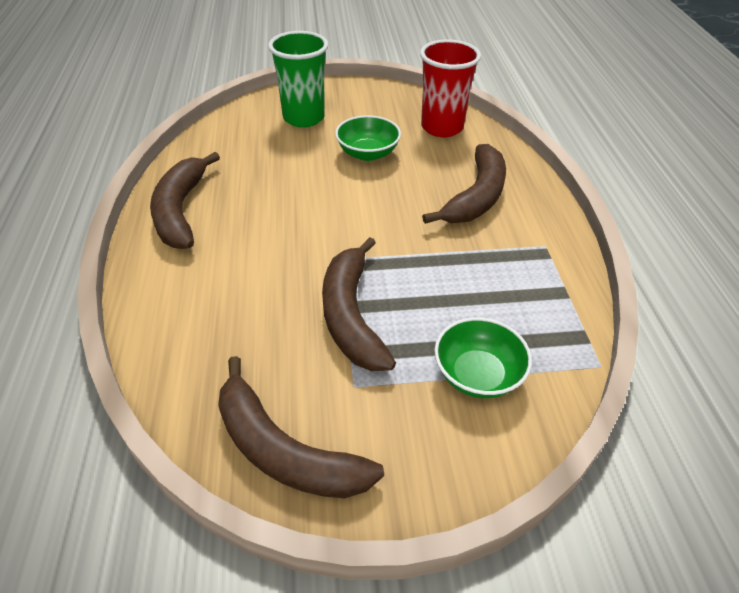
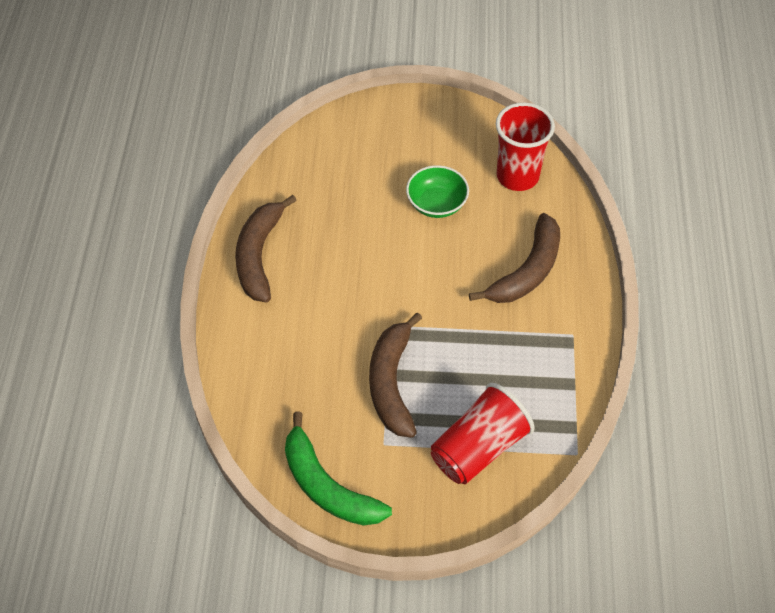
camera: 10 degrees right, 10 degrees up
brown banana [218,356,384,498] -> green banana [285,412,392,526]
green cup [268,31,328,127] -> none
green bowl [434,317,532,398] -> red cup [431,383,535,484]

